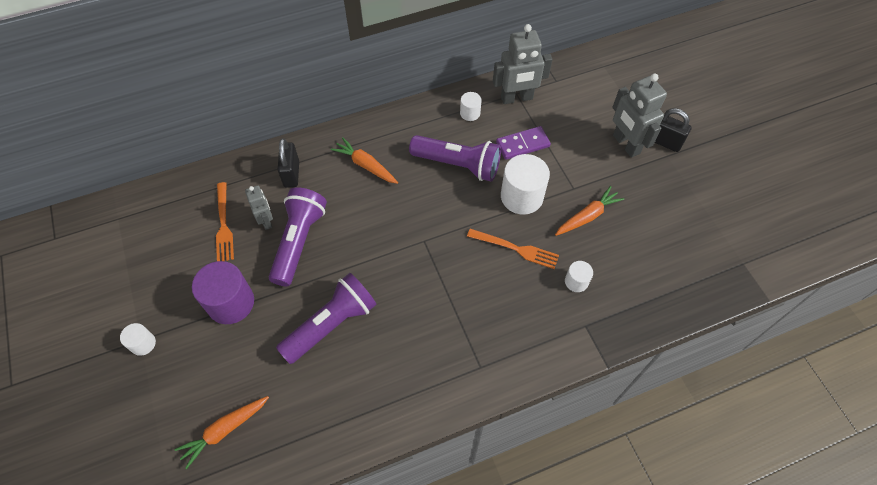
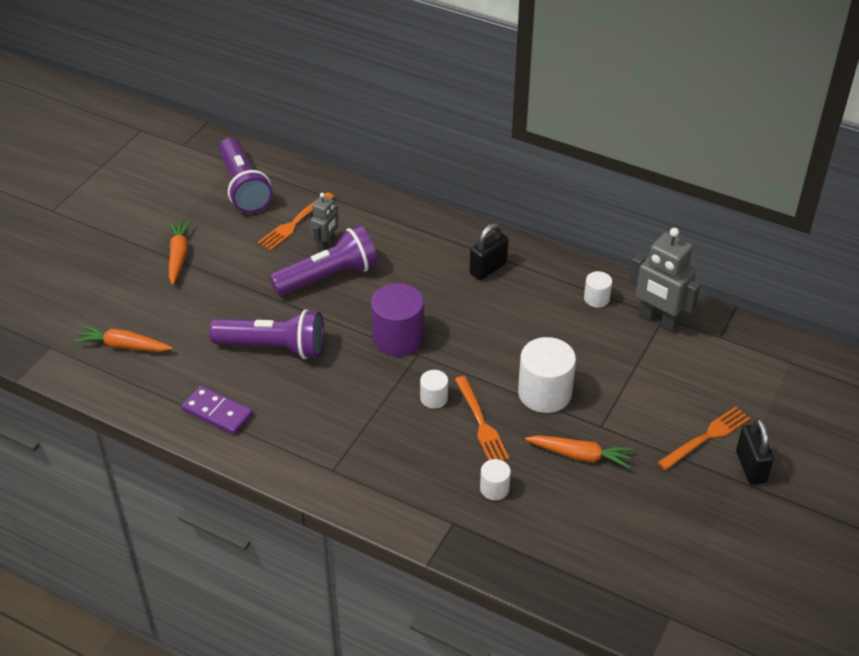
camera: 50 degrees right, 15 degrees down
white cylinder [120,323,156,356] -> white cylinder moved to [420,370,448,409]
purple cylinder [192,261,254,324] -> purple cylinder moved to [371,283,424,356]
black padlock [278,138,299,188] -> black padlock moved to [469,223,508,280]
orange carrot [331,137,398,184] -> orange carrot moved to [169,220,192,285]
purple flashlight [409,135,501,182] -> purple flashlight moved to [219,138,273,213]
purple domino [496,126,551,160] -> purple domino moved to [182,386,253,435]
grey robot [612,73,667,158] -> orange fork [657,407,750,470]

